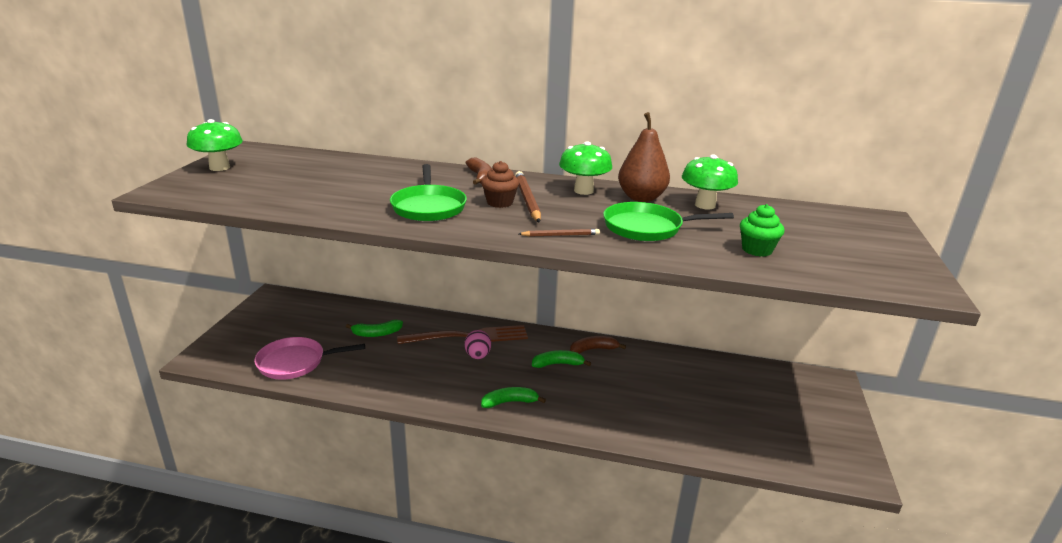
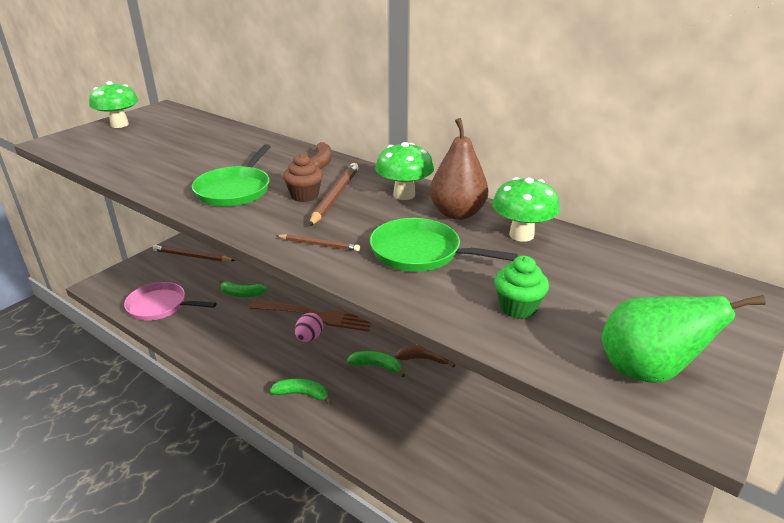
camera: 25 degrees right, 5 degrees up
none -> brown pencil [153,245,235,262]
none -> green pear [602,295,766,383]

